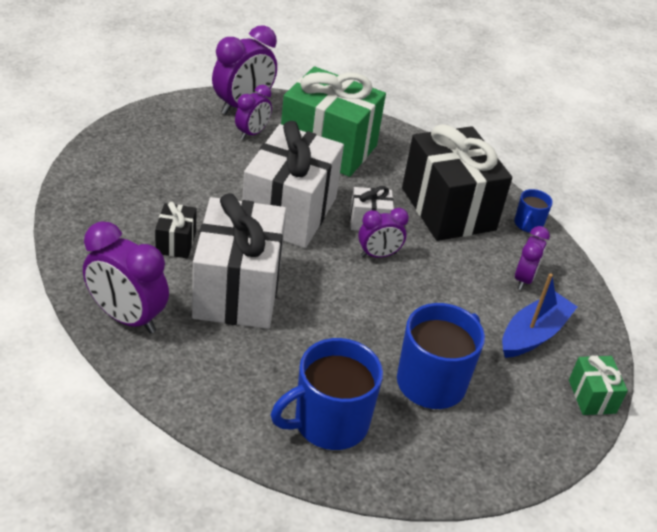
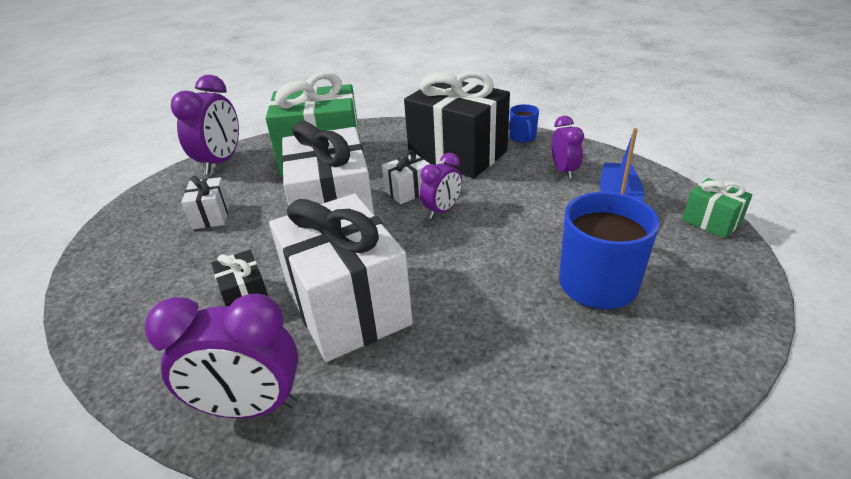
camera: 25 degrees left, 5 degrees down
purple clock [235,85,272,140] -> none
blue mug [271,338,383,450] -> none
none -> white gift [181,176,230,229]

